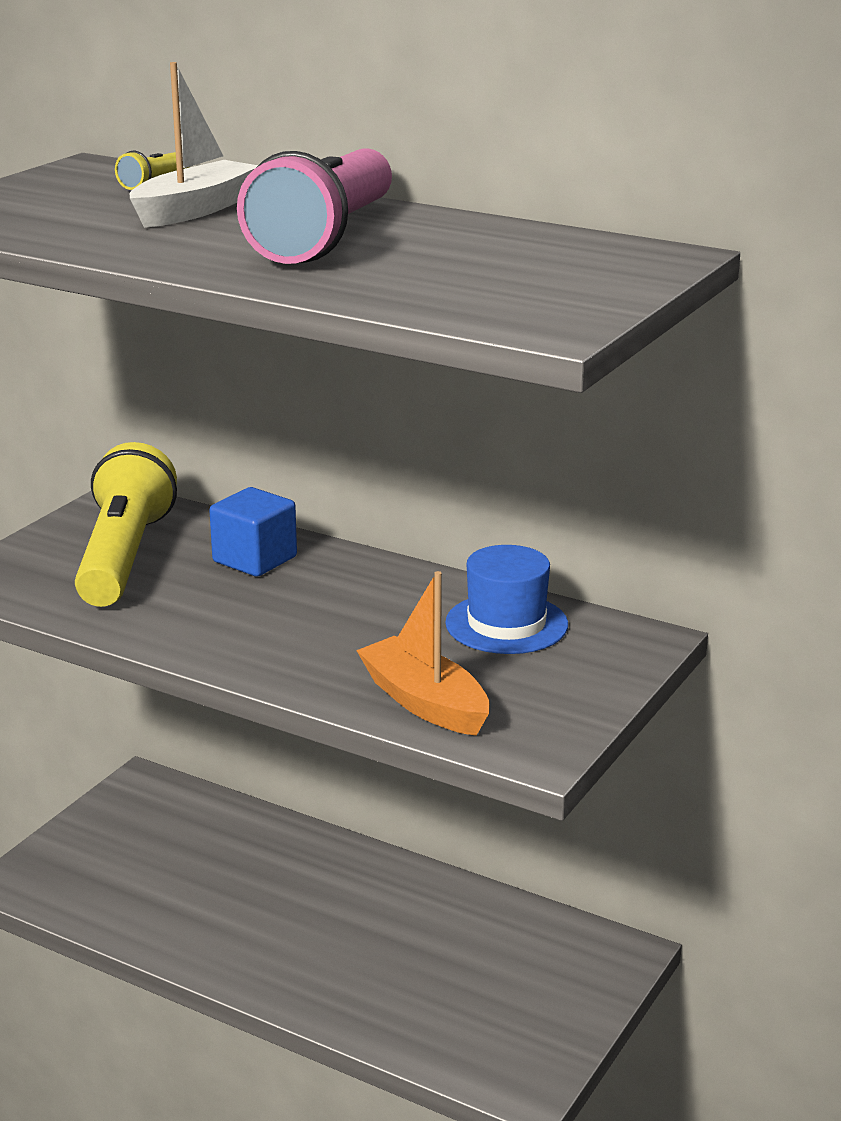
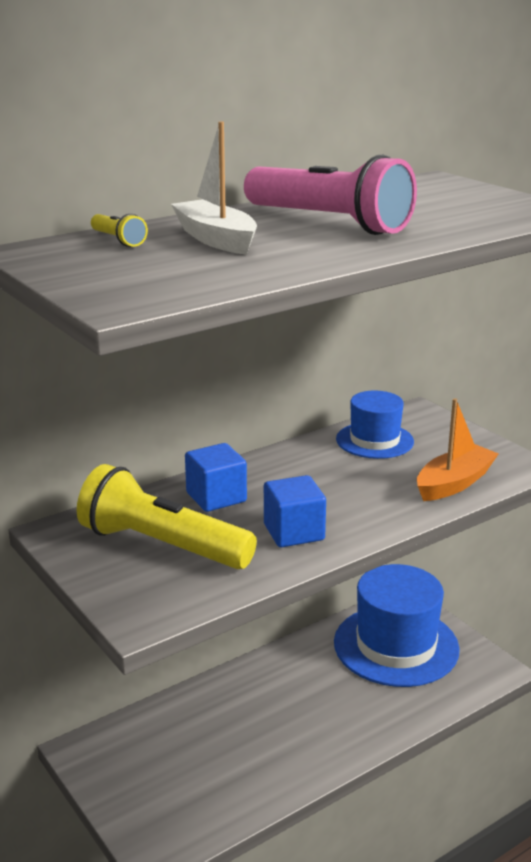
camera: 65 degrees left, 0 degrees up
orange boat [356,571,490,736] -> orange boat turned 150 degrees clockwise [417,398,498,501]
none -> blue cube [264,475,326,547]
none -> blue hat [334,564,460,687]

